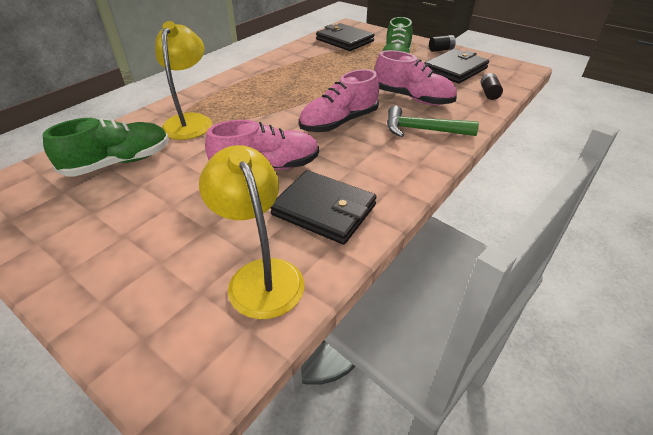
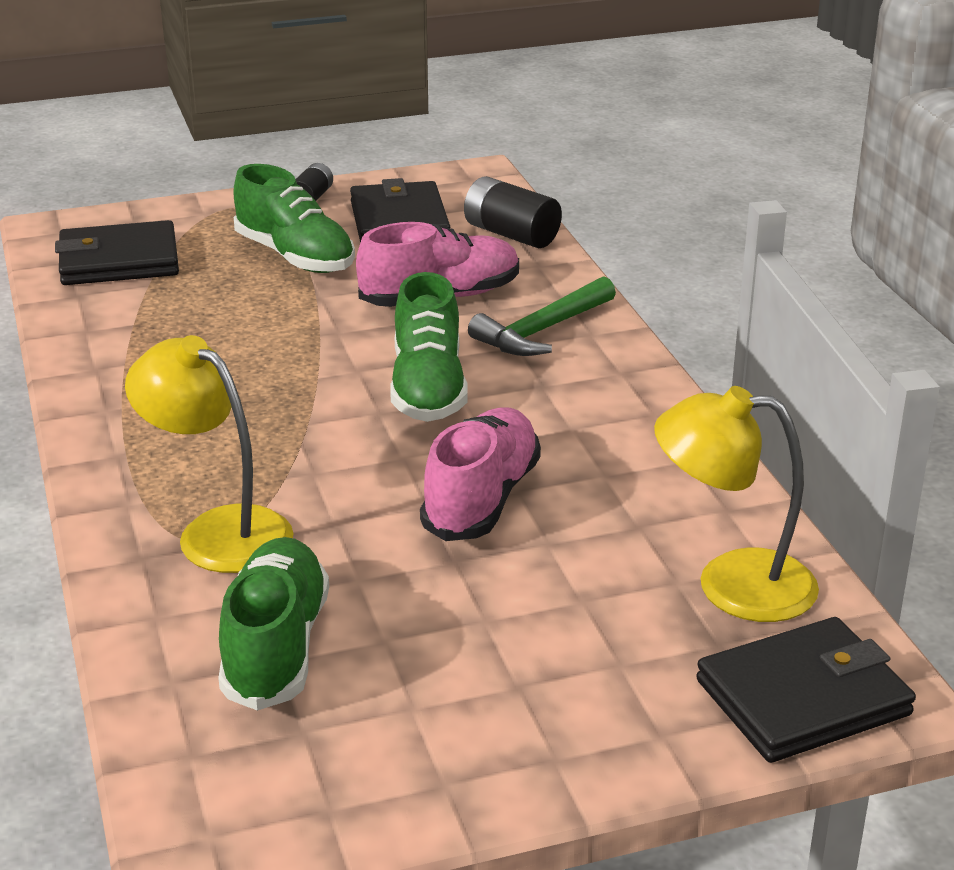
camera: 55 degrees left, 10 degrees down
black wallet [271,170,377,245] -> black wallet moved to [696,617,916,763]
pink shoe [299,69,379,132] -> green shoe [390,272,468,422]
black battery [481,73,503,100] -> black battery [464,176,562,248], size x1.67

